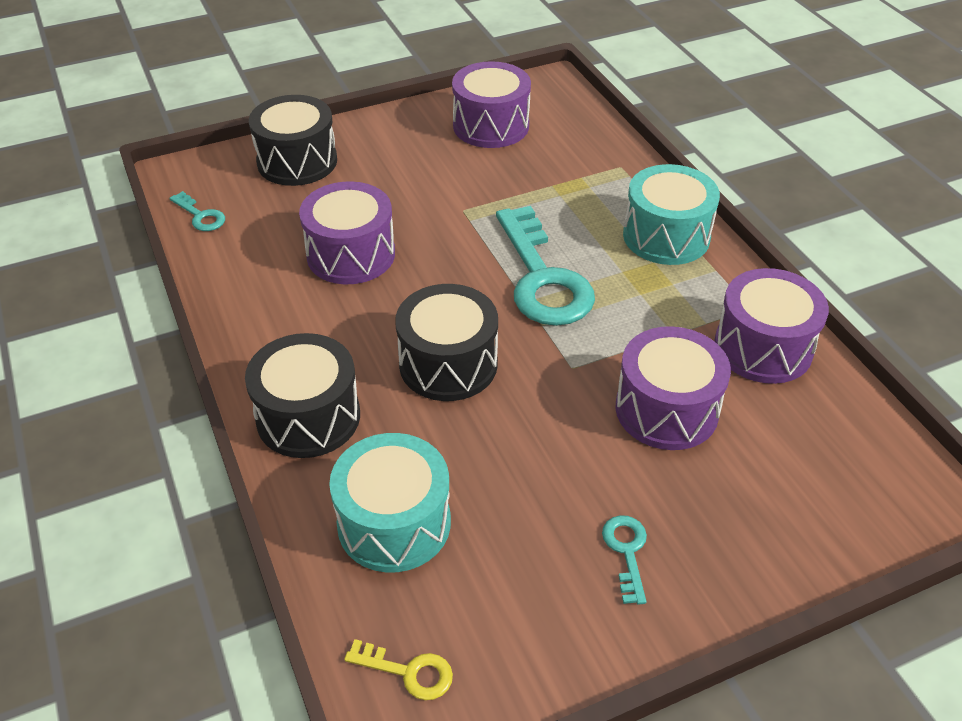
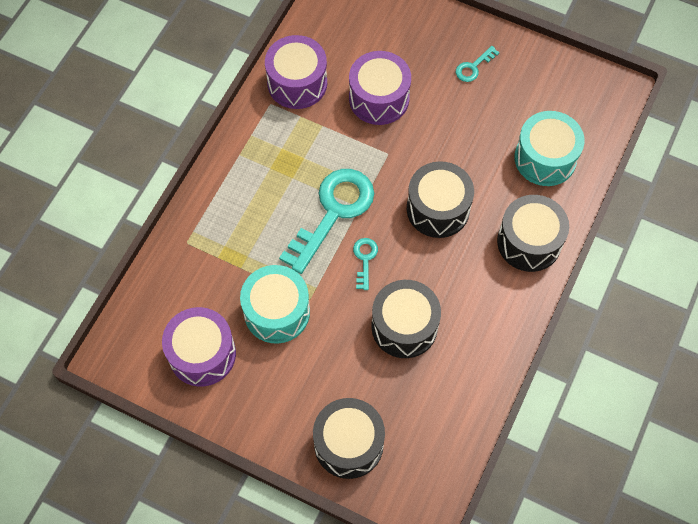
camera: 130 degrees left, 20 degrees up
turquoise key [170,191,225,231] -> turquoise key moved to [353,238,378,290]
purple drum [299,181,395,284] -> black drum [371,280,441,358]
yellow key [344,639,453,700] -> none
turquoise drum [623,164,720,265] -> turquoise drum moved to [240,265,310,343]

